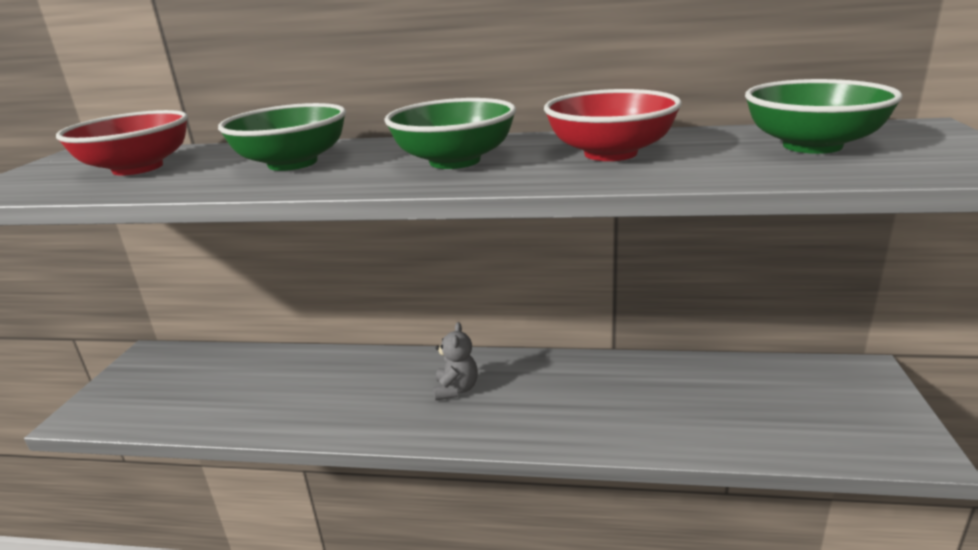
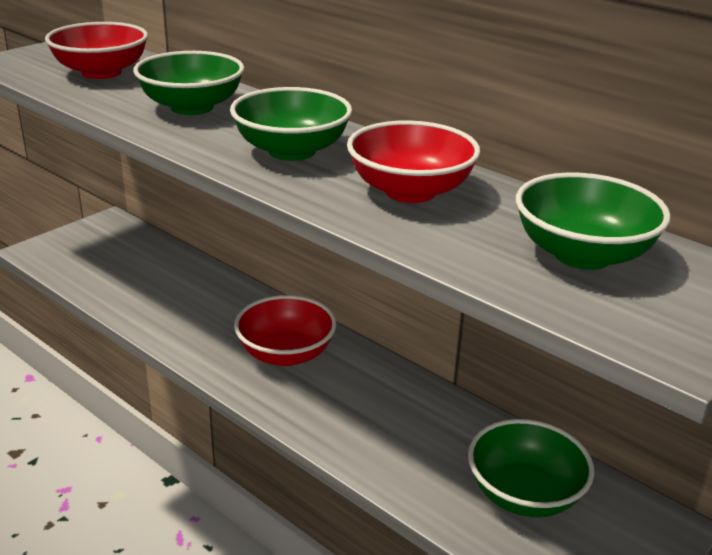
camera: 30 degrees right, 5 degrees up
grey teddy bear [433,322,478,401] -> red bowl [234,295,337,366]
none -> green bowl [468,419,594,517]

